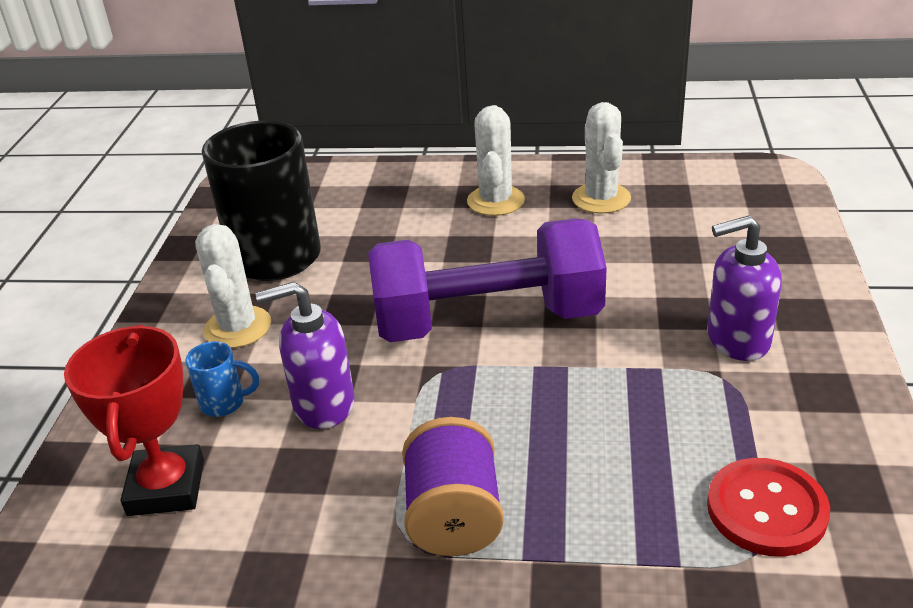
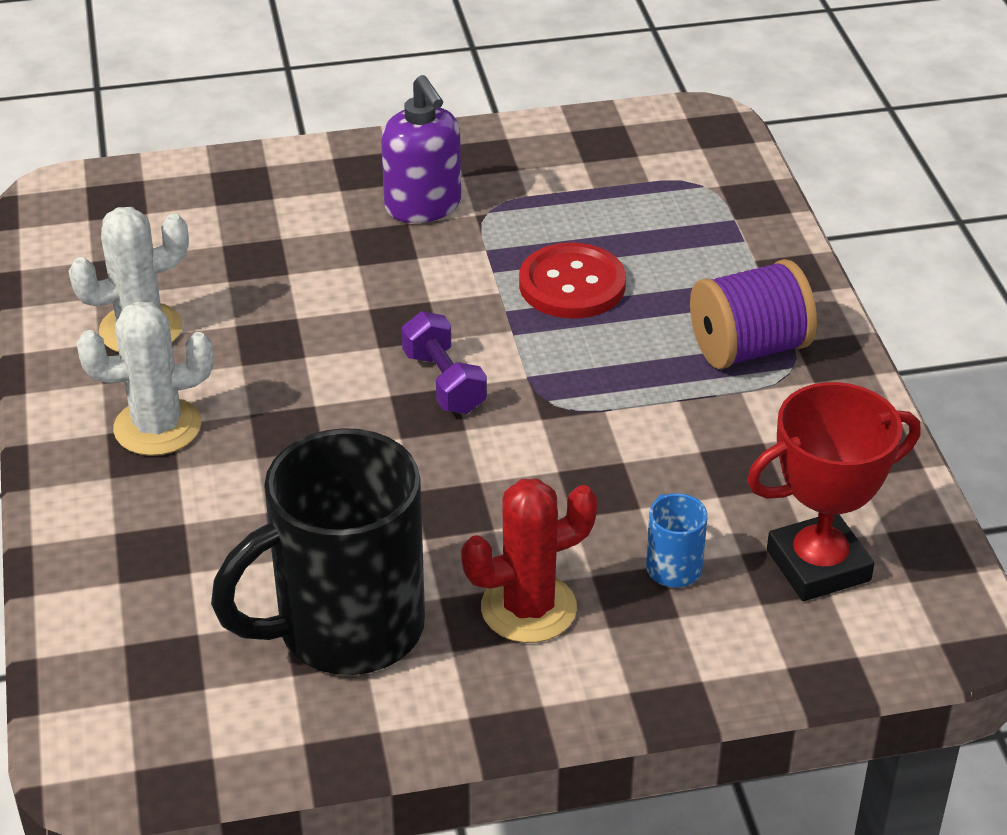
camera: 110 degrees left, 5 degrees up
white cactus [195,224,271,348] -> red cactus [461,479,598,643]
purple soap dispenser [256,282,354,429] -> none
purple dumbbell [368,218,607,342] -> purple dumbbell [401,311,487,414], size x0.42
red button [707,458,830,557] -> red button moved to [519,243,626,318]

